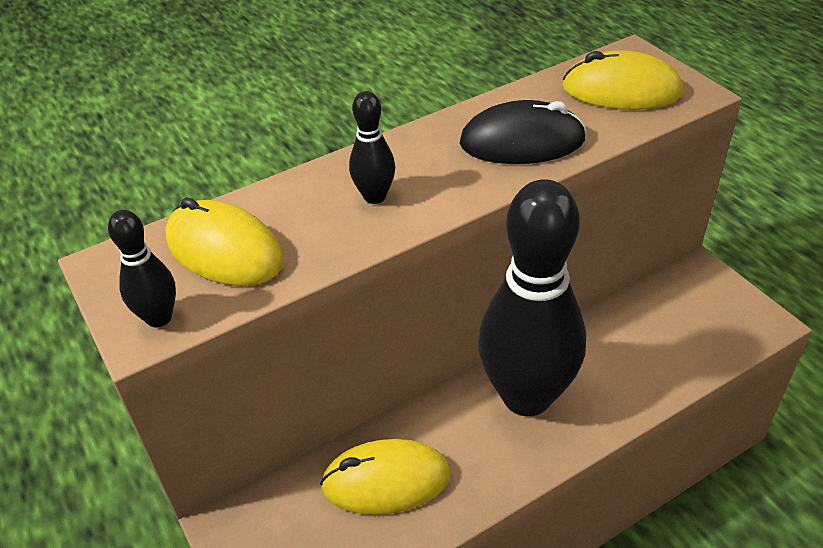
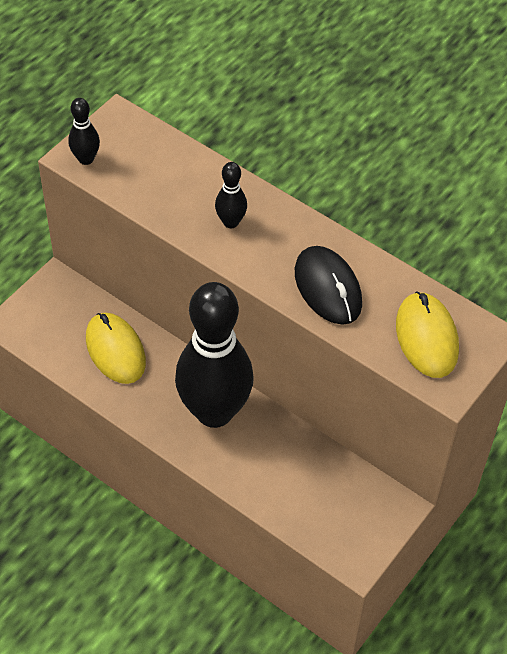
camera: 65 degrees right, 10 degrees up
yellow mouse [165,197,284,286] -> none

